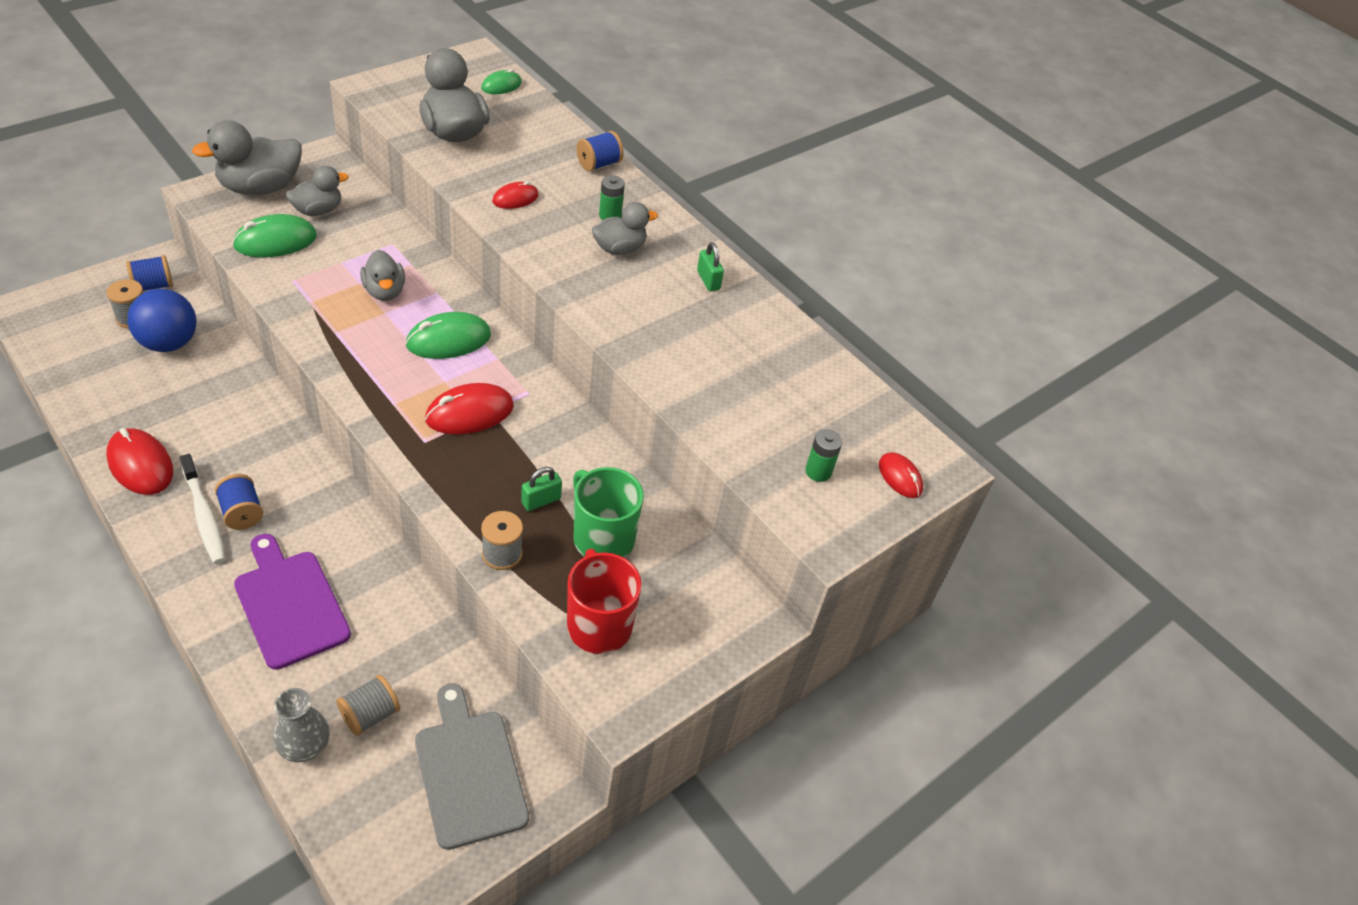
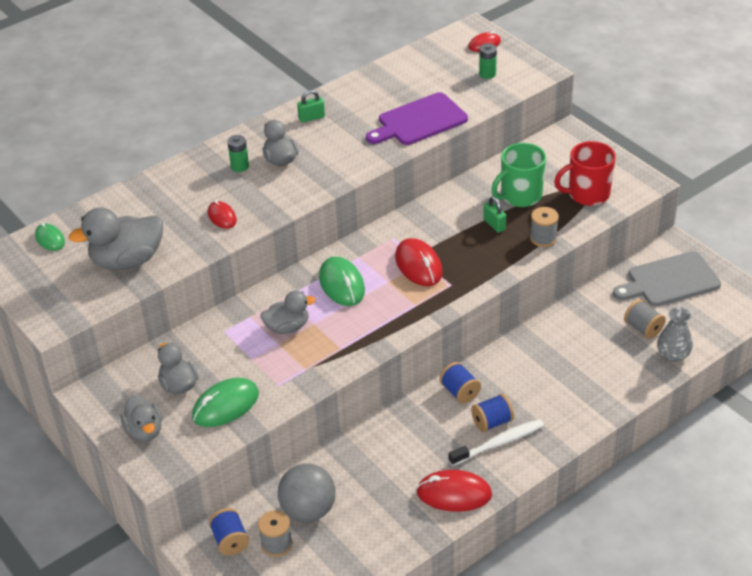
camera: 80 degrees left, 5 degrees down
red mouse [106,428,173,495] -> red mouse turned 45 degrees clockwise [416,470,492,512]
blue ball [128,289,196,352] -> grey ball [278,463,336,522]
grey duck [192,120,302,195] -> grey duck [121,395,162,441], size x0.62
green mouse [232,214,317,257] -> green mouse turned 75 degrees clockwise [192,378,259,427]
purple cutting board [234,534,351,670] -> purple cutting board moved to [366,92,468,145]
blue spool [576,131,624,171] -> blue spool moved to [439,362,481,404]

